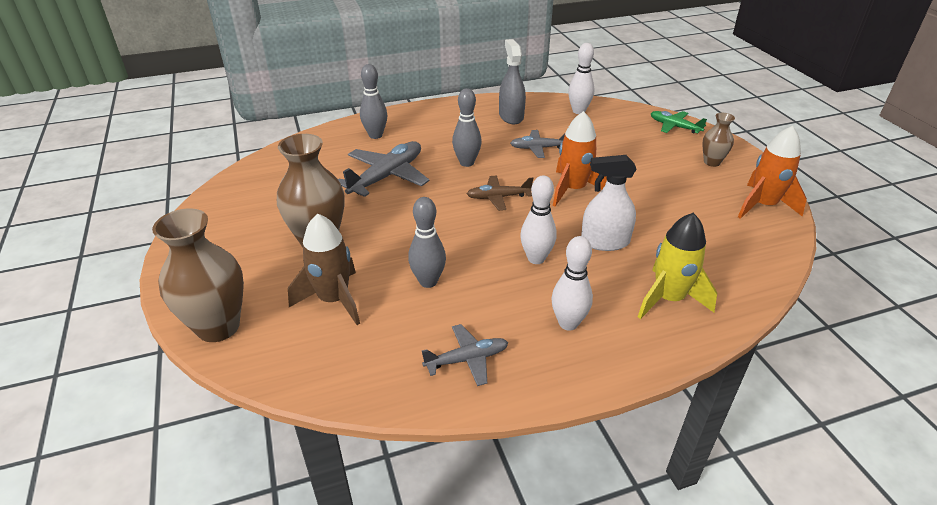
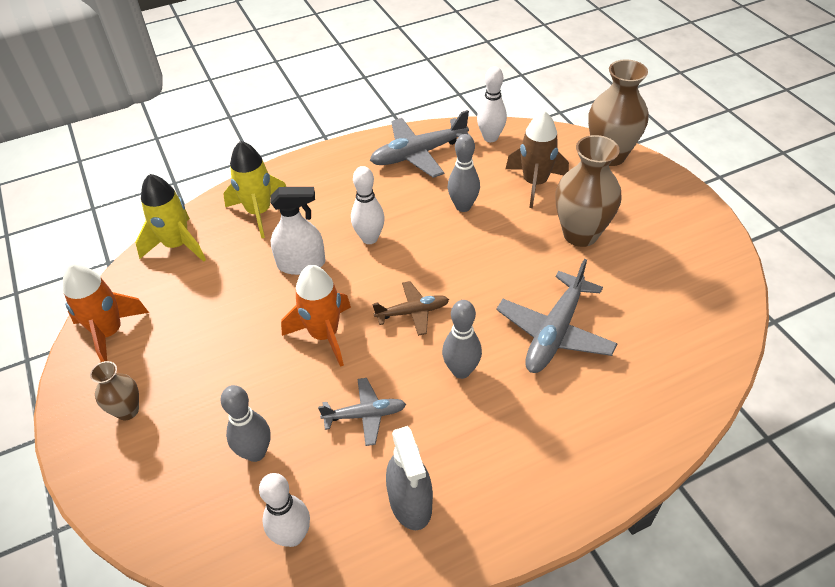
camera: 175 degrees right, 10 degrees up
grey bowling pin [360,64,387,139] -> grey bowling pin moved to [220,385,271,462]
grey plane [422,324,508,386] -> grey plane [370,110,474,178], size x1.70
white bowling pin [551,236,593,331] -> white bowling pin moved to [477,66,507,142]
green plane [651,111,707,134] -> none
none -> yellow rocket [135,174,206,262]

